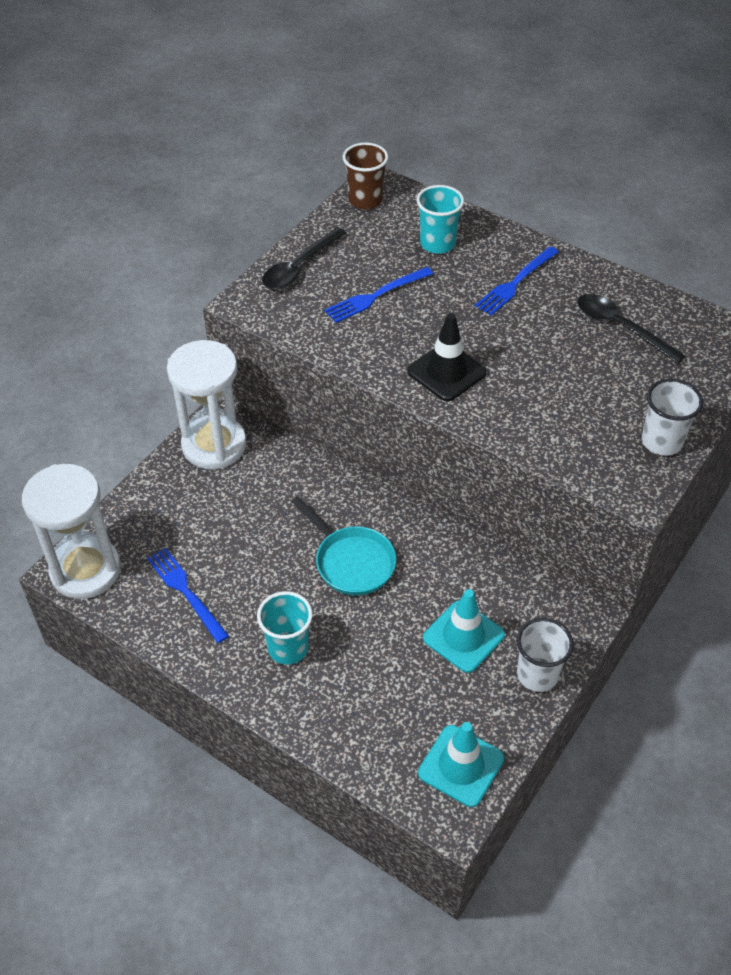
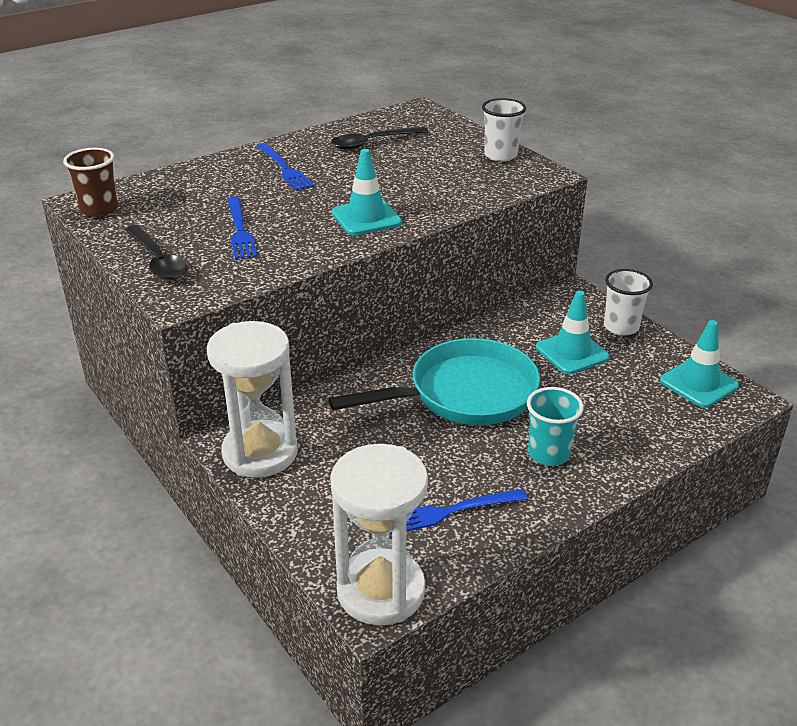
camera: 70 degrees left, 15 degrees down
turquoise pan [291,496,396,595] -> turquoise pan [328,338,540,425], size x1.60
black traffic cone [407,313,487,401] -> turquoise traffic cone [332,149,402,235]
turquoise cup [417,185,464,254] -> none

